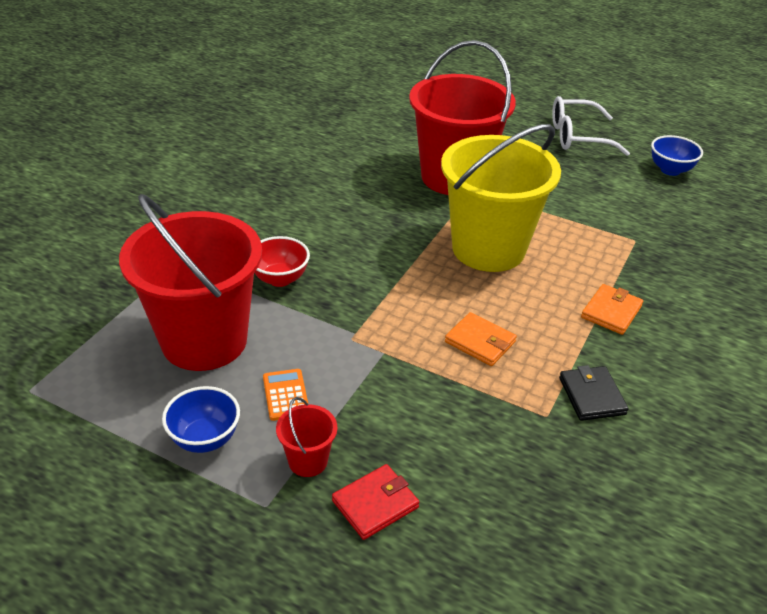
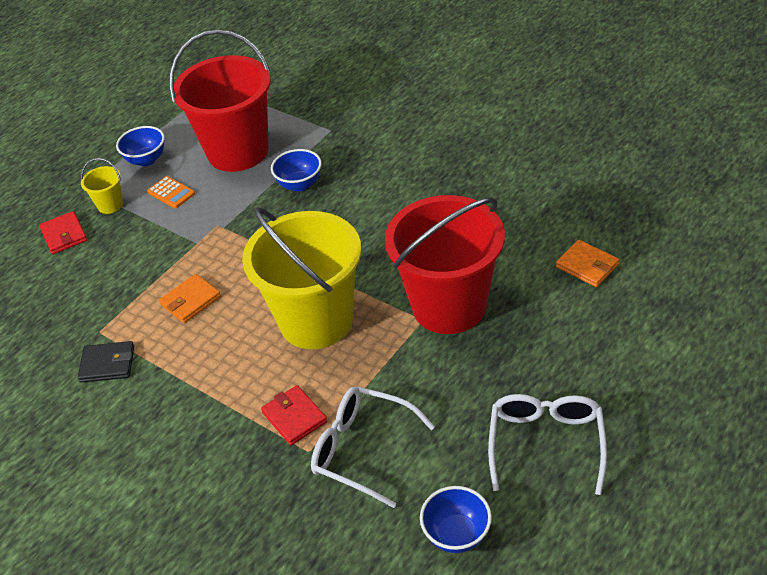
camera: 105 degrees right, 5 degrees up
red bowl [254,236,310,287] -> blue bowl [271,149,322,192]
orange calculator [263,369,308,421] -> orange calculator turned 45 degrees clockwise [147,176,195,209]
red bucket [276,397,338,477] -> yellow bucket [81,158,123,214]
orange wallet [581,284,643,335] -> orange wallet moved to [556,240,619,287]
none -> red wallet [261,385,327,445]
none -> white glasses [311,386,435,508]

